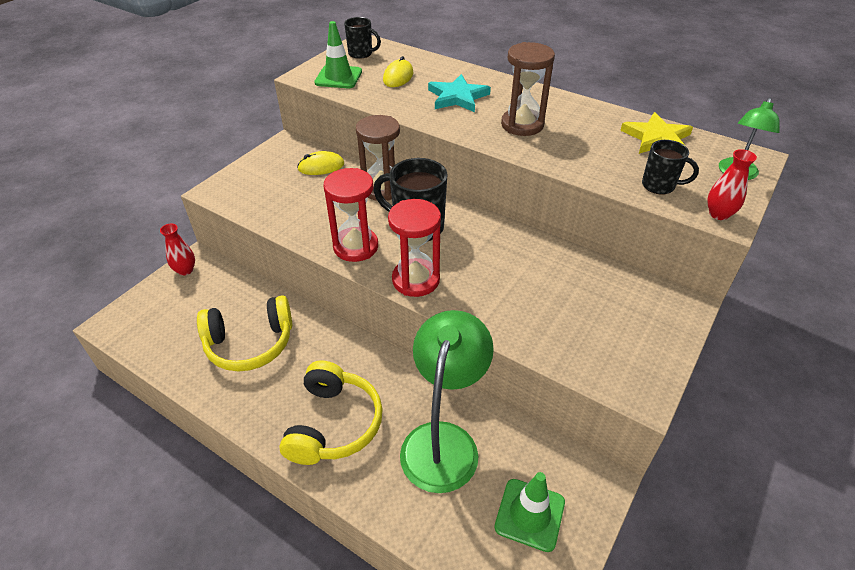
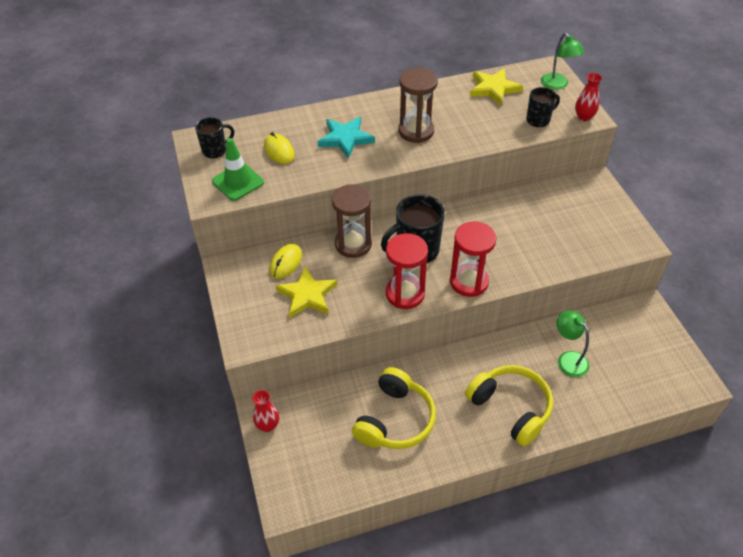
camera: 50 degrees left, 5 degrees up
green lamp [400,310,494,493] -> green lamp [557,311,589,377], size x0.54
green traffic cone [494,472,565,552] -> none
none -> yellow star [276,267,337,318]

